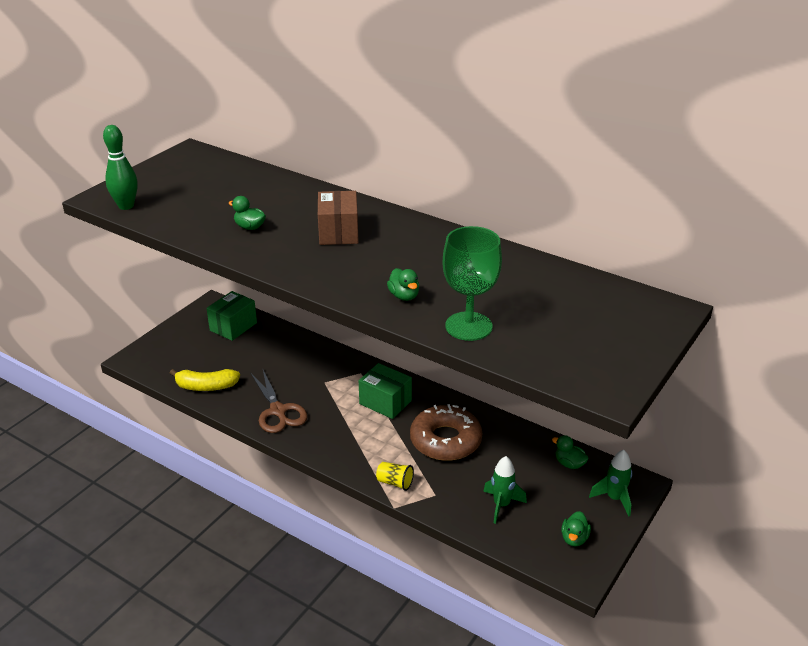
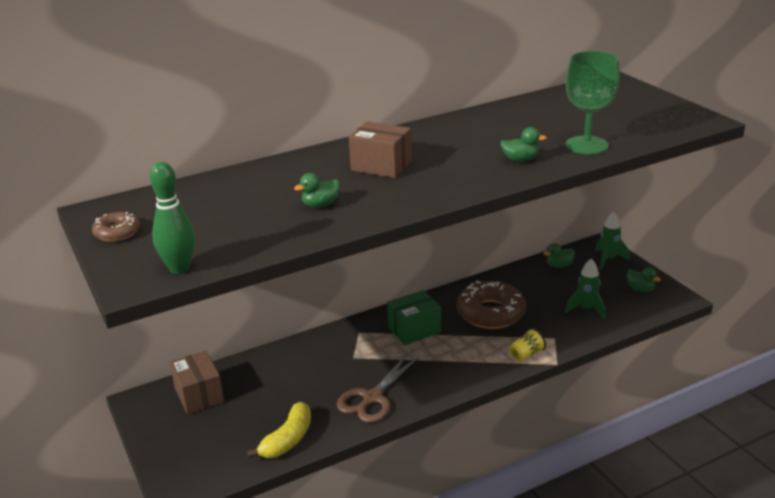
camera: 60 degrees left, 5 degrees down
green box [206,291,257,341] -> brown box [170,350,224,414]
brown scissors [250,370,308,433] -> brown scissors turned 120 degrees clockwise [337,353,420,423]
none -> brown donut [92,212,140,242]

